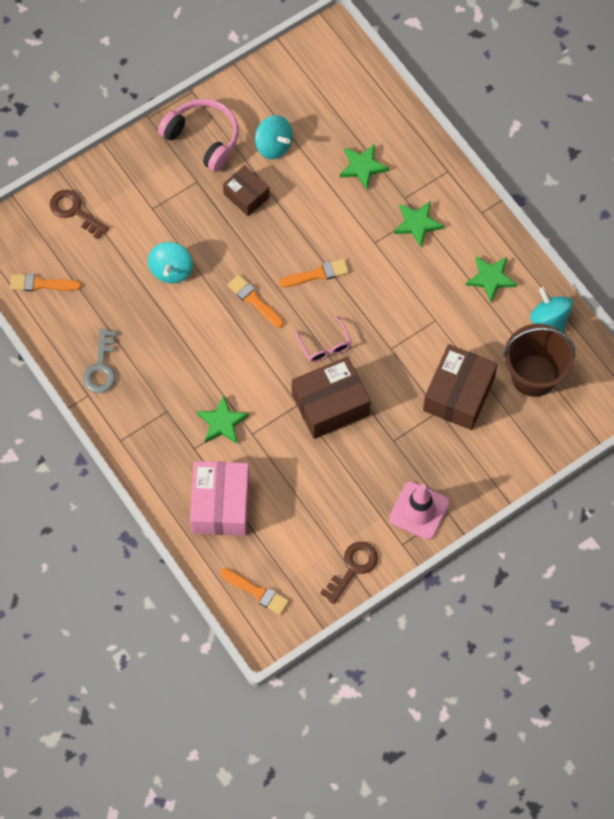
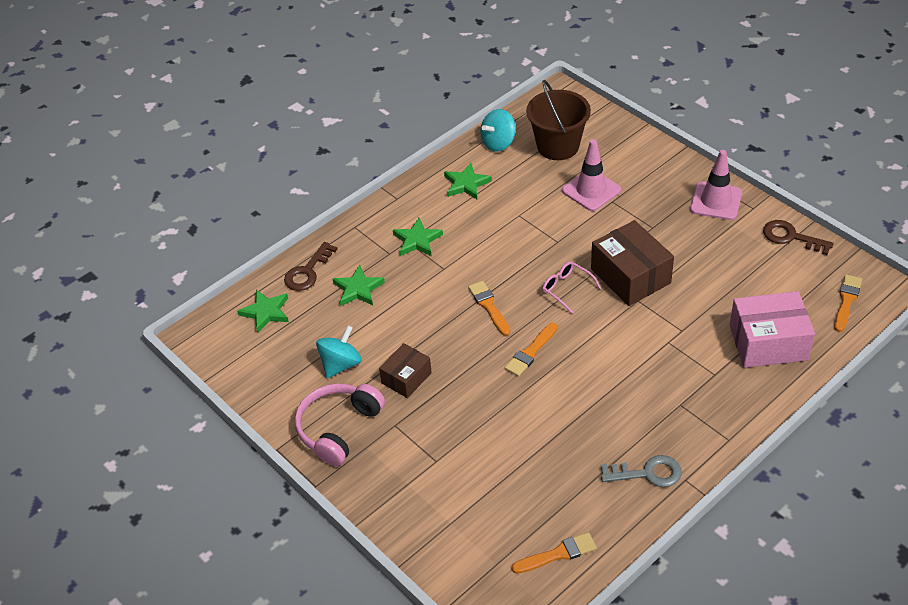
camera: 95 degrees left, 20 degrees down
orange brush [10,274,81,291] -> orange brush turned 105 degrees counterclockwise [512,532,597,574]
brown key [50,190,109,239] -> brown key moved to [284,242,338,291]
turquoise spinning top [148,242,193,283] -> none
green star [197,395,249,444] -> green star moved to [237,289,289,333]
pink glasses [296,316,351,362] -> pink glasses turned 105 degrees counterclockwise [542,261,601,314]
brown box [423,344,498,430] -> pink traffic cone [562,139,621,211]

